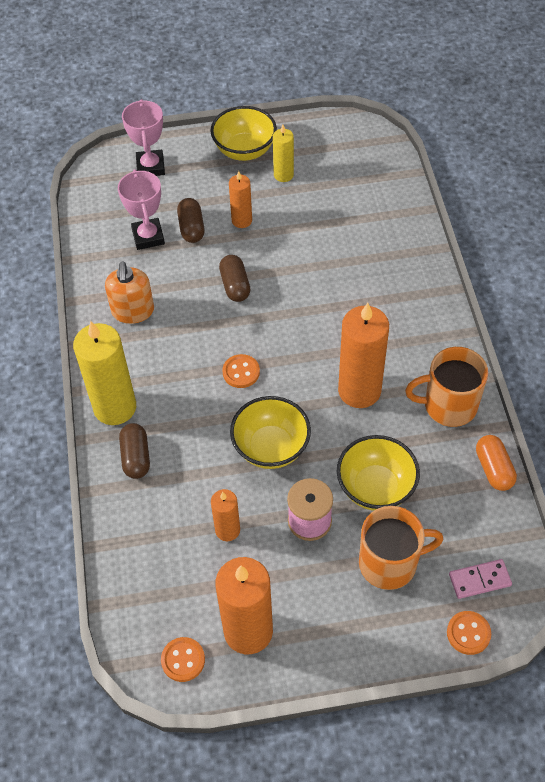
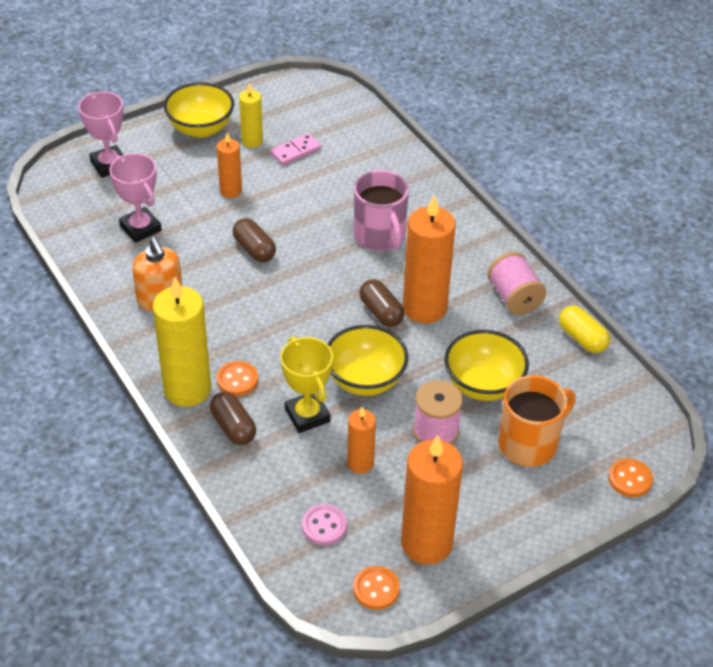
camera: 25 degrees left, 10 degrees down
brown capsule [177,198,205,243] -> brown capsule moved to [359,279,404,327]
orange button [222,354,260,388] -> orange button moved to [217,361,258,396]
orange mug [405,347,488,427] -> pink spool [487,252,547,315]
pink domino [449,559,512,599] -> pink domino moved to [270,133,321,165]
orange capsule [476,435,517,491] -> yellow capsule [559,305,610,353]
none -> yellow trophy [280,337,333,433]
none -> pink button [302,504,347,545]
none -> pink mug [354,170,409,251]

